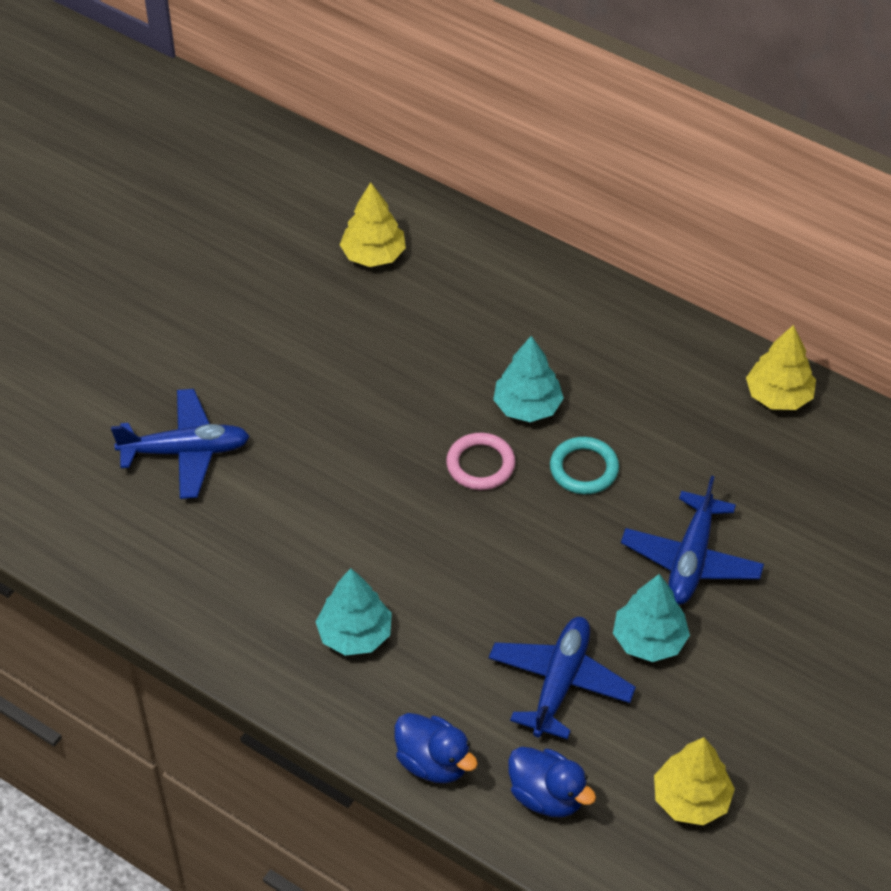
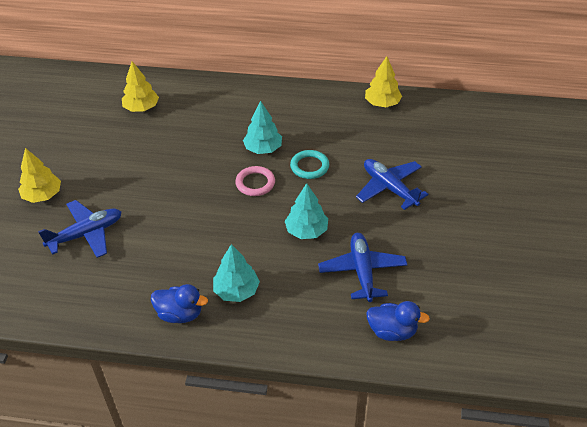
camera: 25 degrees left, 5 degrees down
blue duck [395,713,478,784] -> blue duck moved to [151,284,208,323]
turquoise tree [613,574,690,662] -> turquoise tree moved to [285,183,328,239]
blue plane [621,476,764,605] -> blue plane turned 150 degrees clockwise [356,159,428,210]
yellow tree [654,737,735,825] -> yellow tree moved to [18,148,61,203]

